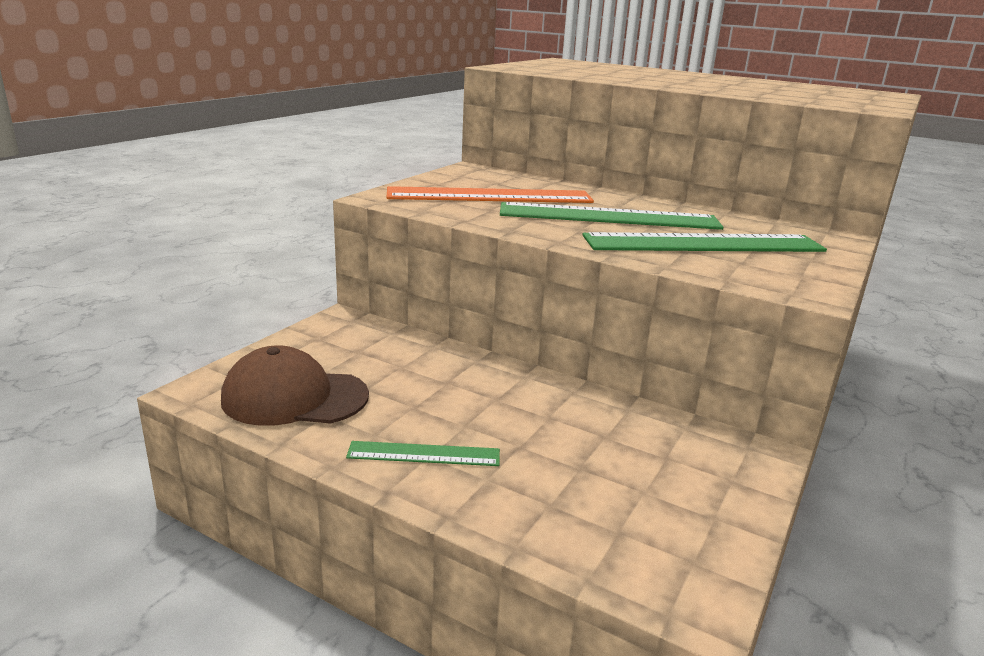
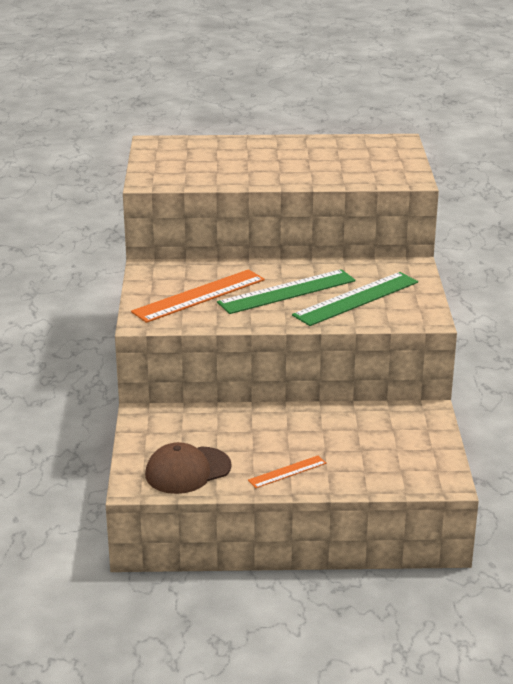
camera: 30 degrees left, 5 degrees up
green ruler [346,441,500,466] -> orange ruler [248,456,326,488]

